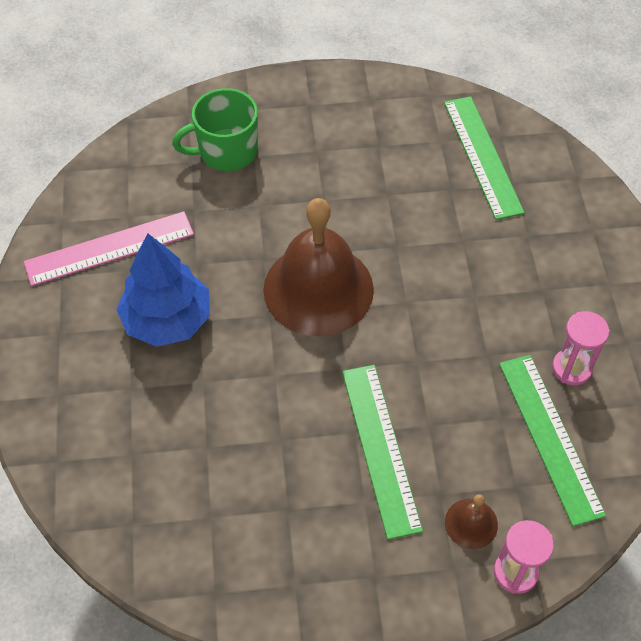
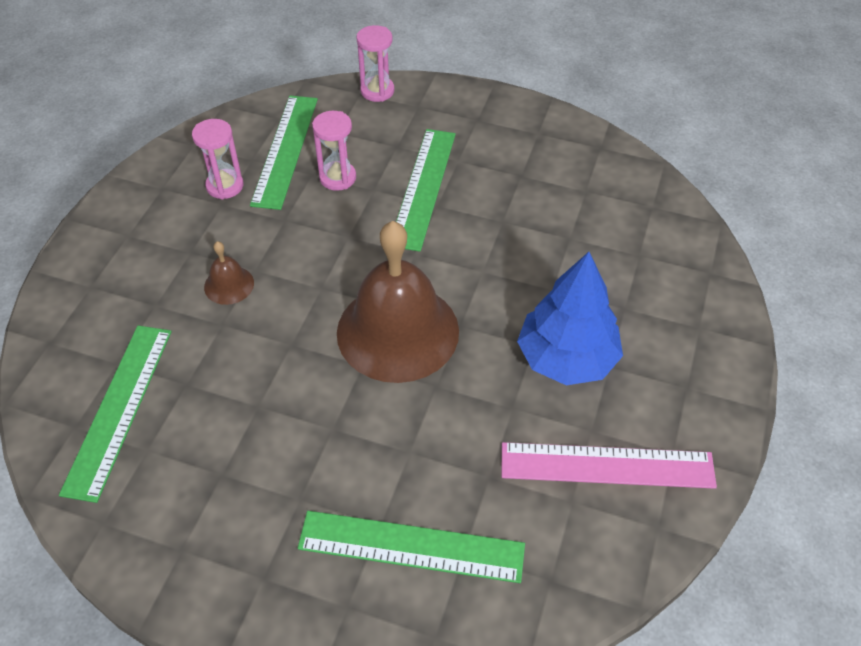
camera: 155 degrees left, 5 degrees down
green mug [172,88,258,171] -> green ruler [298,511,525,583]
brown bell [445,494,498,549] -> brown bell moved to [204,241,254,305]
none -> pink hourglass [312,111,356,191]

